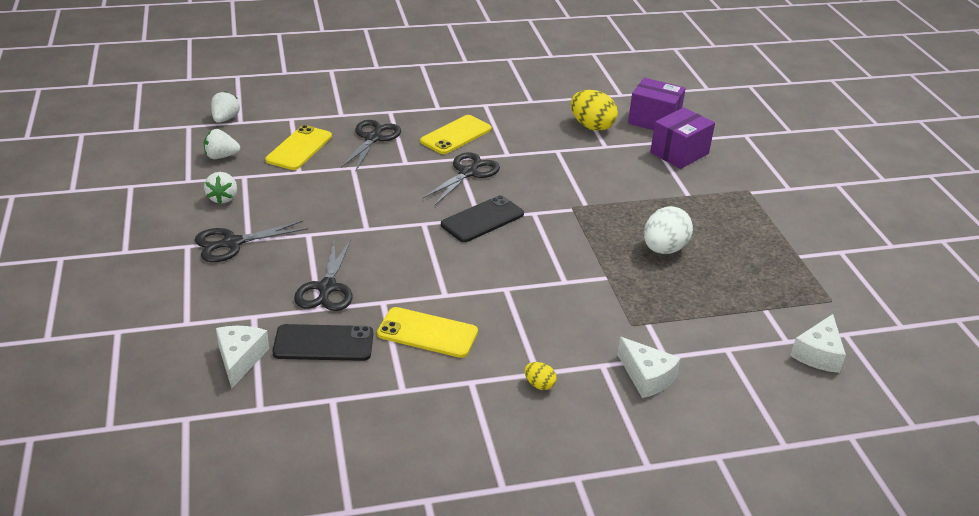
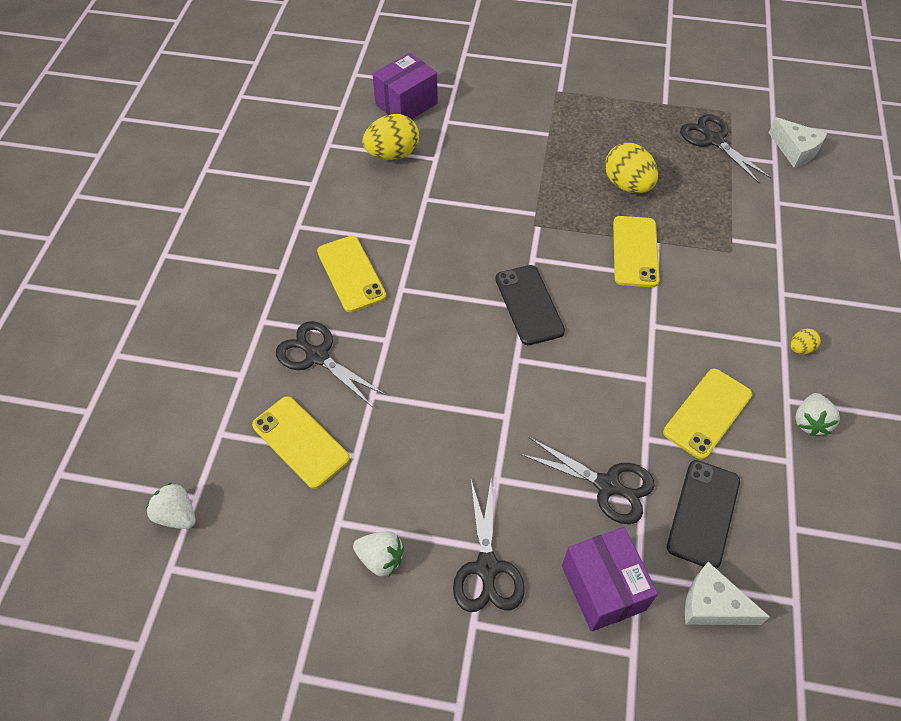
camera: 65 degrees left, 20 degrees up
white strawberry [204,129,240,159] -> white strawberry moved to [795,393,840,436]
black scissors [422,152,500,205] -> black scissors moved to [680,114,771,183]
white cheese [617,337,681,398] -> none
white egg [644,206,693,254] -> yellow egg [605,143,658,193]
purple box [650,107,715,169] -> purple box moved to [562,527,658,632]
none -> yellow phone [613,216,660,287]

